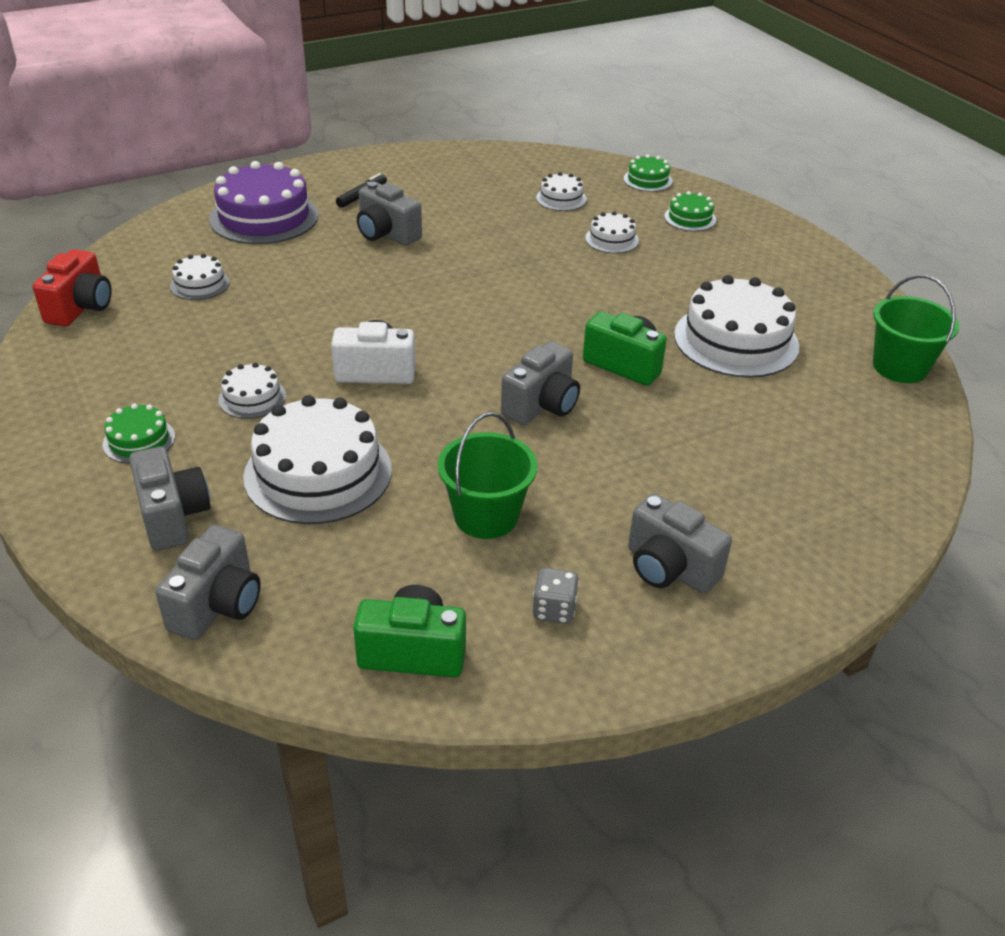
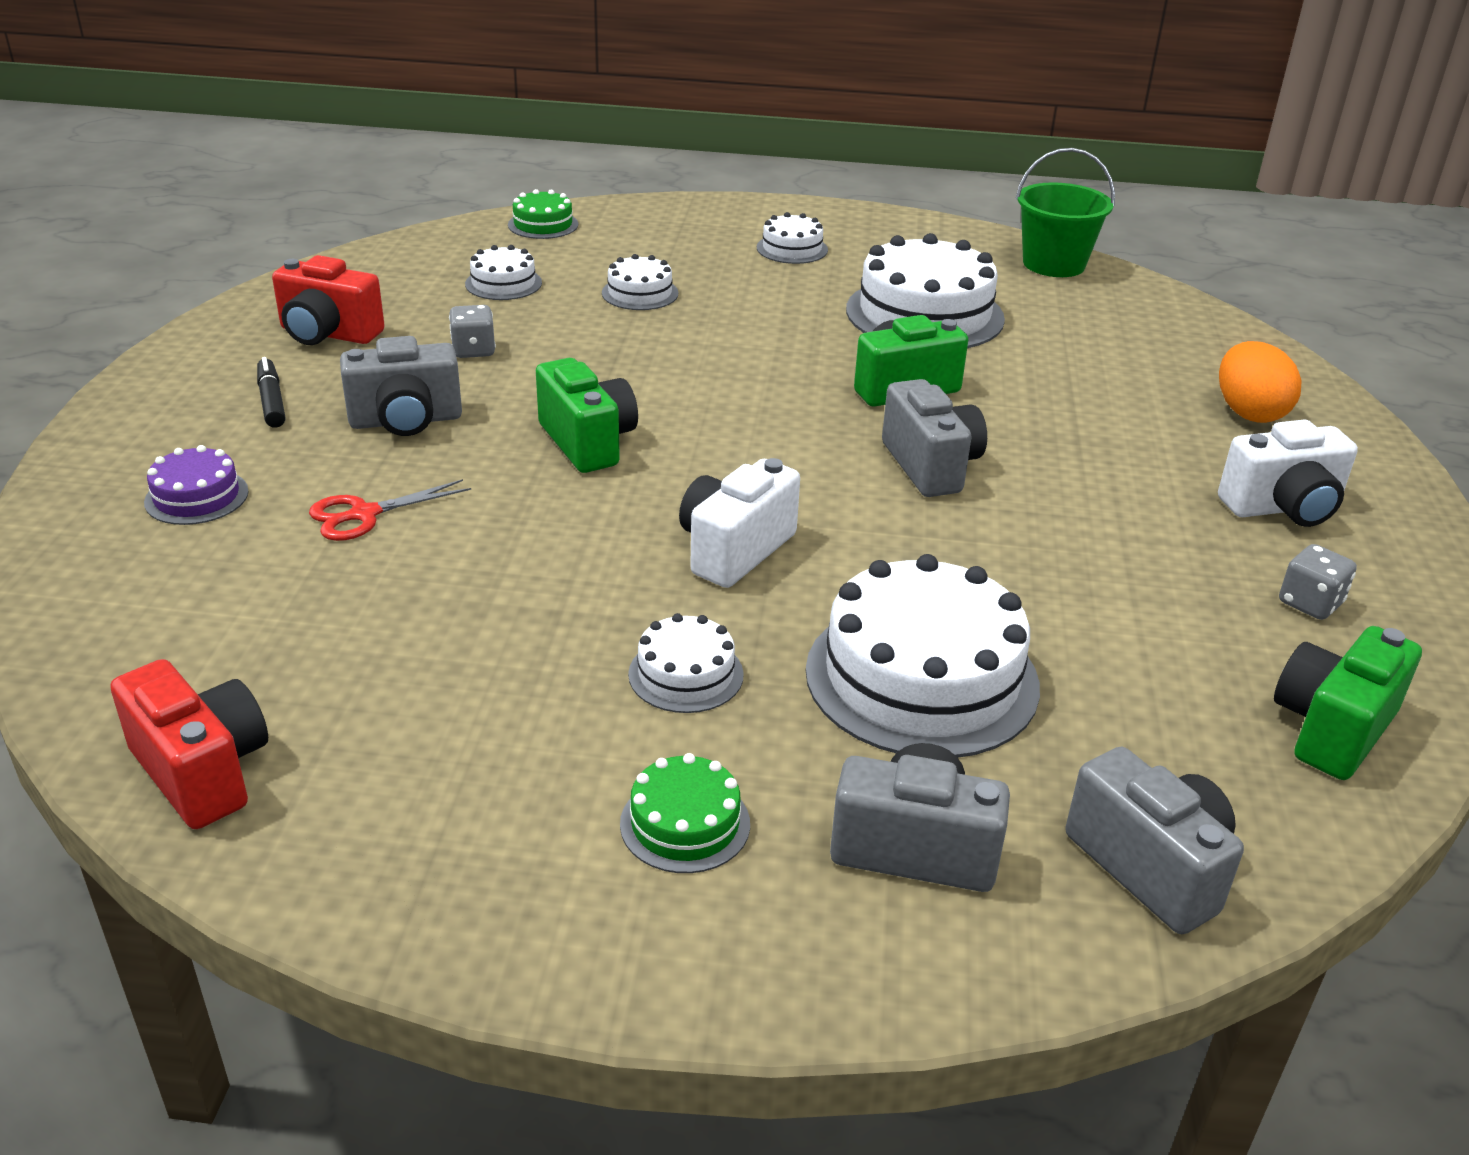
camera: 55 degrees left, 5 degrees down
white cake [170,254,230,300] -> white cake moved to [757,212,828,264]
purple cake [209,161,319,244] -> purple cake [144,445,249,525], size x0.49
green bucket [438,412,537,539] -> none
grey camera [628,494,732,594] -> white camera [1218,419,1358,527]
green cake [664,191,716,231] -> none
none -> red camera [272,255,385,345]
none -> red scissors [309,479,471,541]
none -> grey dice [449,305,496,358]
none -> green camera [536,358,638,473]
none -> orange egg [1219,341,1302,423]

